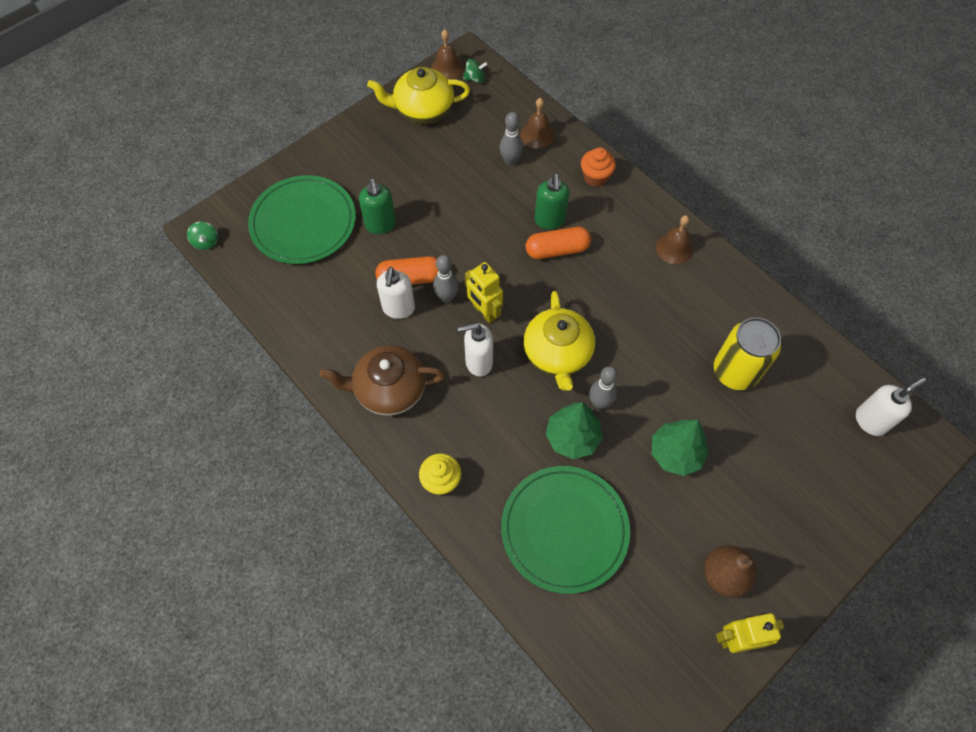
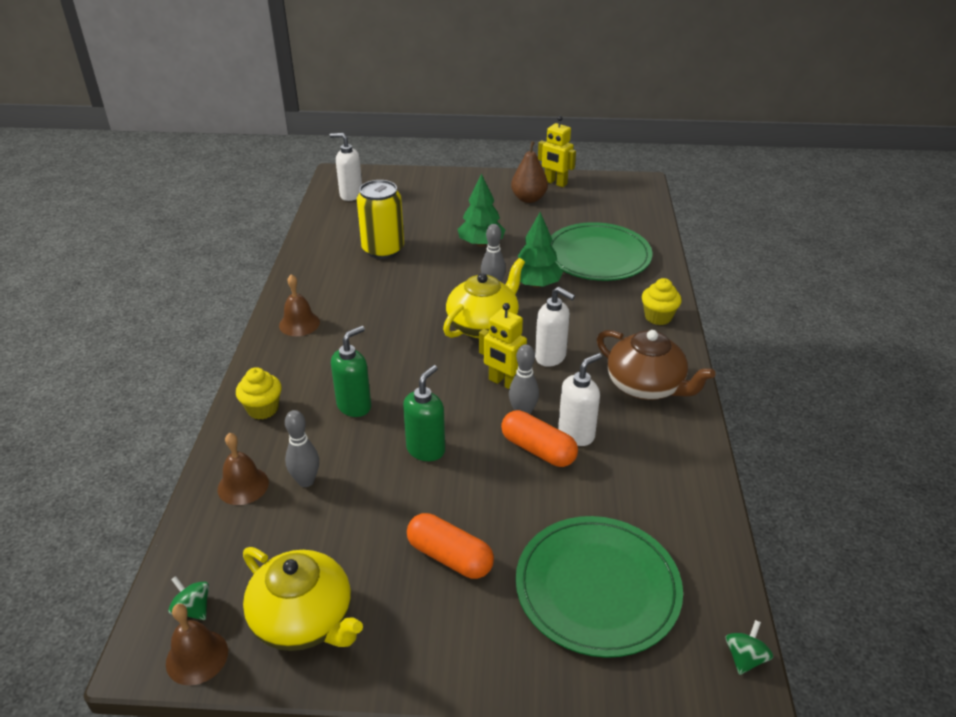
camera: 135 degrees left, 25 degrees down
green soap dispenser [359,179,396,234] -> green soap dispenser moved to [403,365,445,461]
yellow robot [465,262,503,324] -> yellow robot turned 120 degrees clockwise [479,303,527,389]
orange capsule [525,227,591,259] -> orange capsule moved to [407,513,494,579]
orange cupcake [581,147,616,187] -> yellow cupcake [236,367,282,420]

